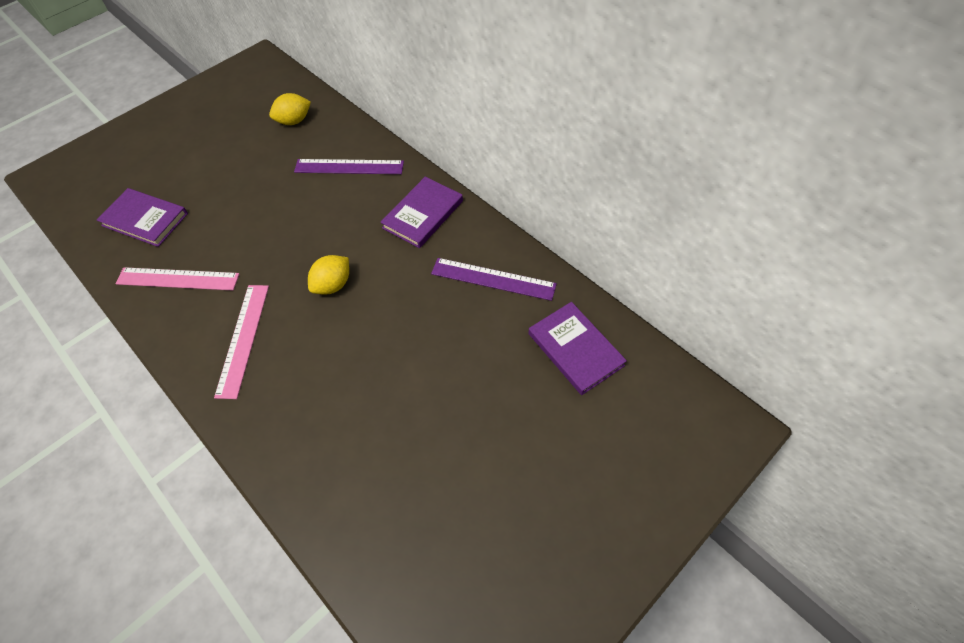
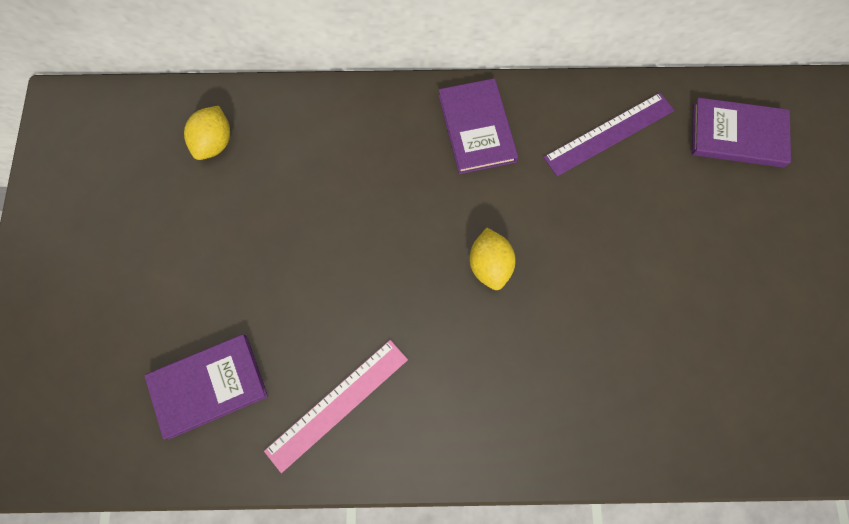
camera: 50 degrees left, 15 degrees up
pink ruler [214,285,269,399] -> none
purple ruler [294,159,404,174] -> none

